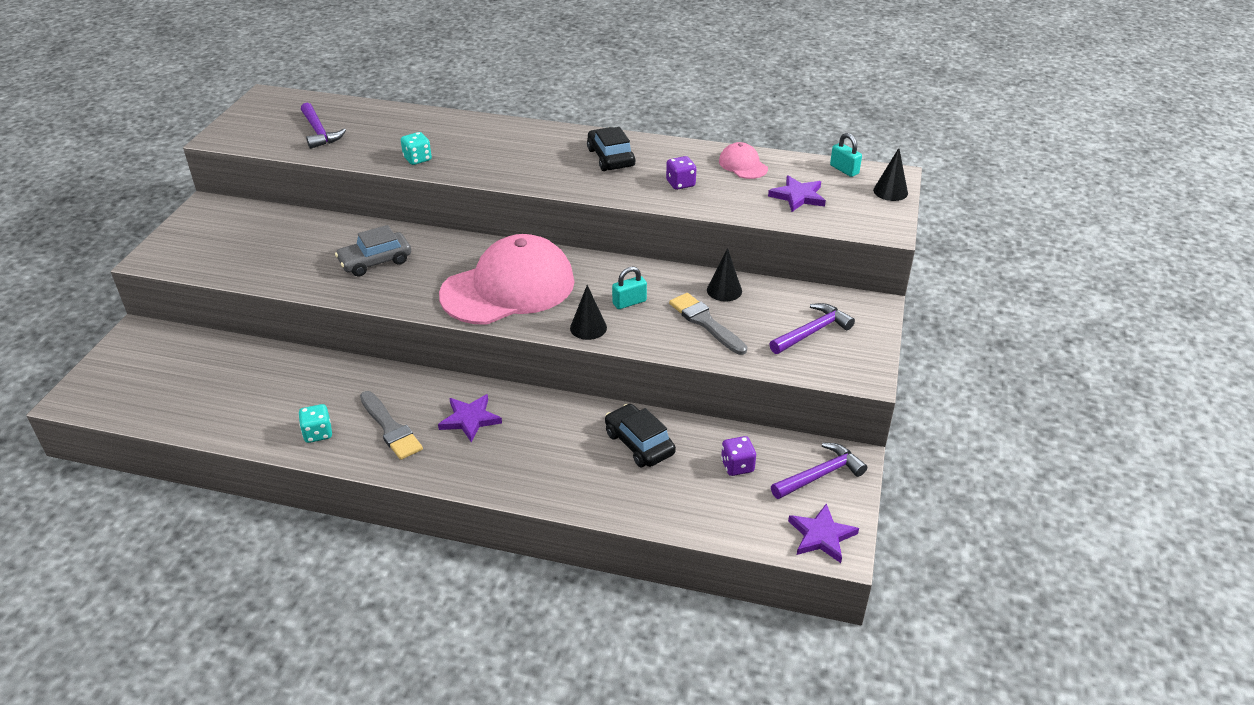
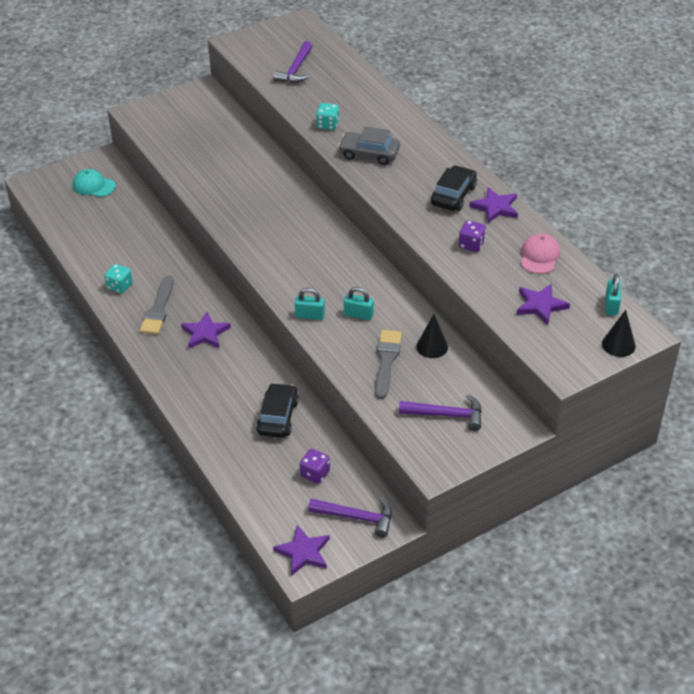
camera: 45 degrees right, 5 degrees up
grey car [335,225,411,277] -> grey car moved to [338,126,400,165]
pink cap [439,234,575,325] -> none
black cone [570,285,607,340] -> turquoise padlock [295,288,325,320]
none -> turquoise cap [72,169,116,197]
none -> purple star [469,187,518,223]

